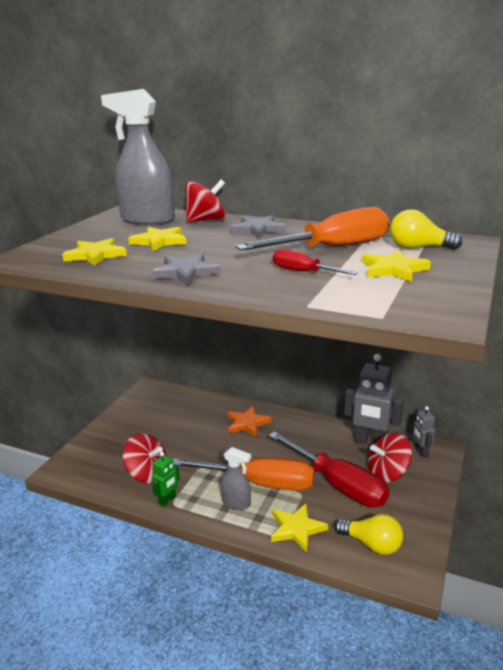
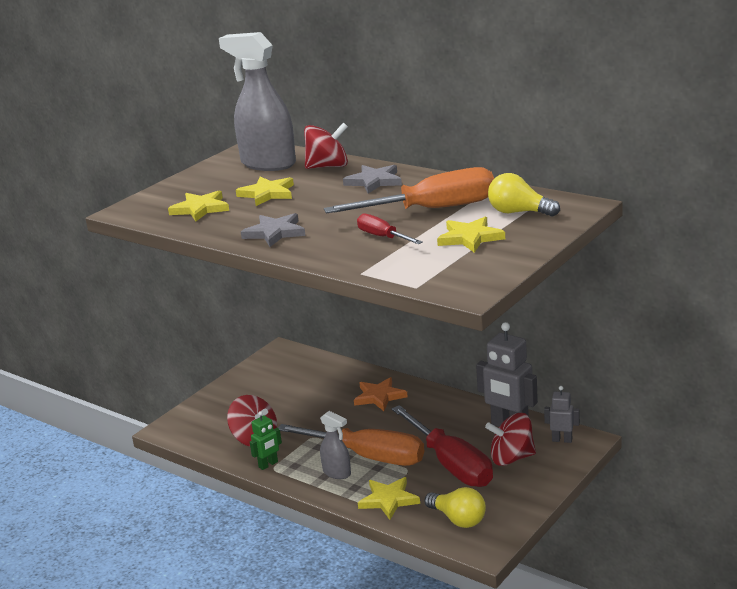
camera: 15 degrees right, 0 degrees up
grey robot [413,406,435,458] -> grey robot turned 105 degrees clockwise [544,386,580,443]

